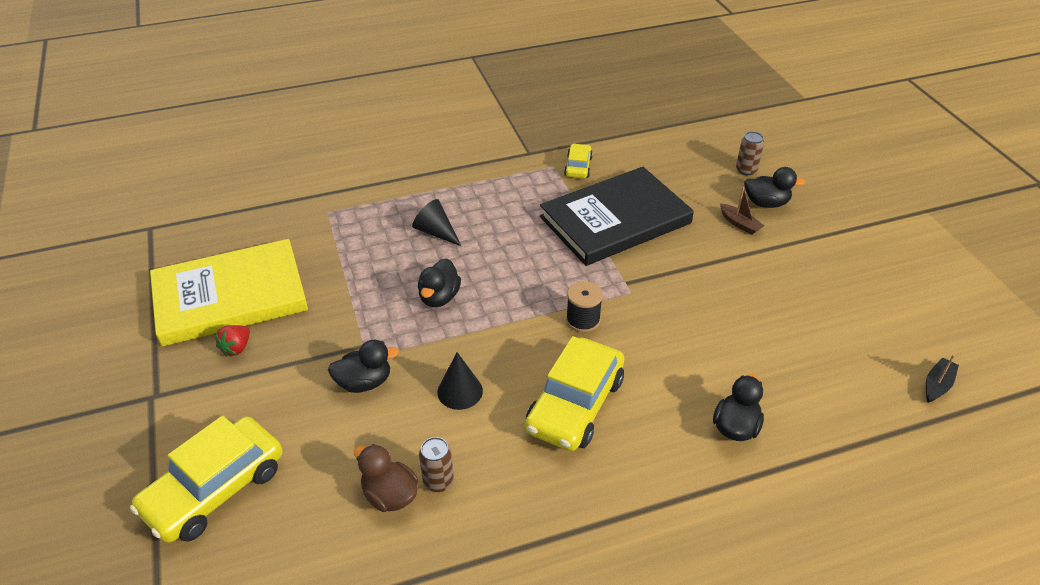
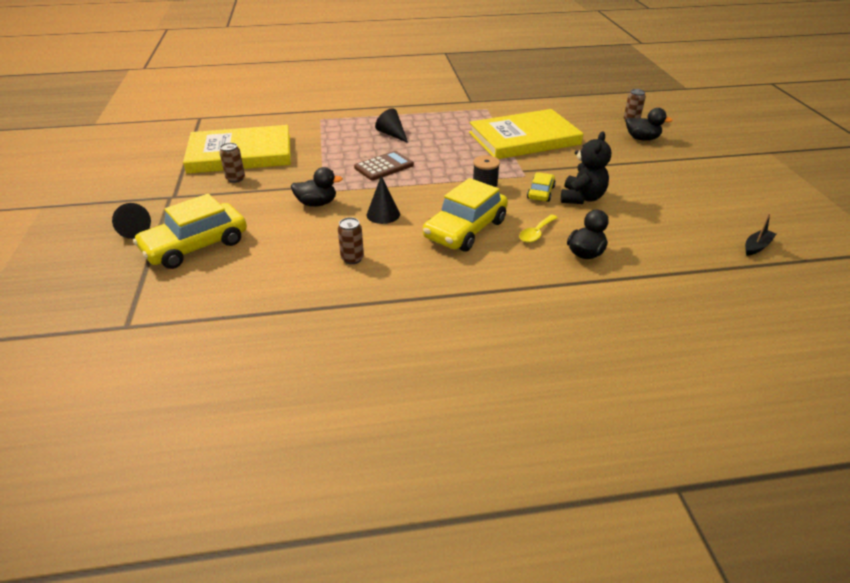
camera: 10 degrees right, 5 degrees down
red strawberry [215,325,250,356] -> brown can [219,143,245,183]
brown duck [354,444,418,512] -> none
black duck [418,258,461,307] -> brown calculator [354,151,414,181]
black book [540,167,694,266] -> yellow book [469,109,583,159]
yellow car [564,144,593,178] -> yellow car moved to [527,172,556,202]
brown boat [720,187,764,235] -> none
none -> black cone [112,203,151,239]
none -> yellow spoon [519,215,558,243]
none -> black teddy bear [561,132,611,204]

